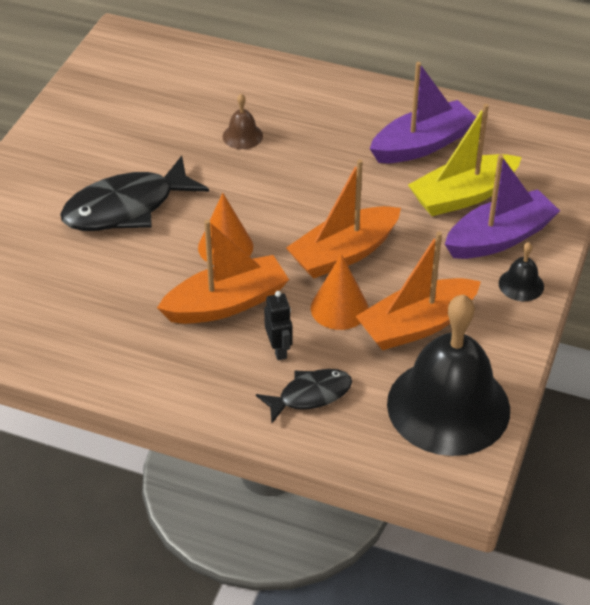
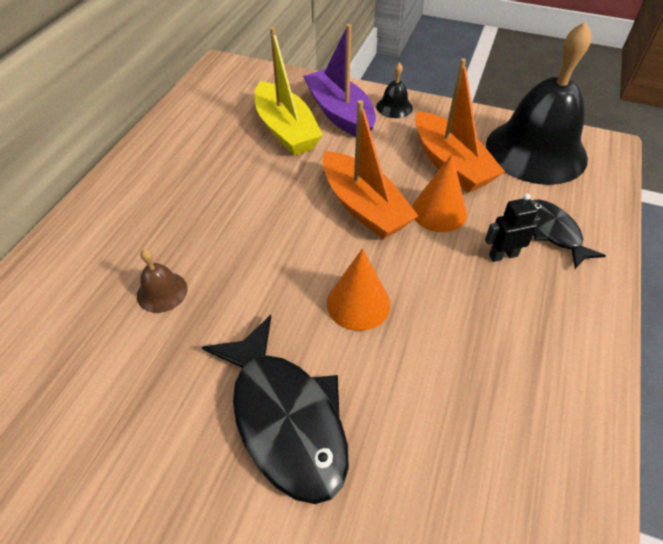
camera: 90 degrees left, 5 degrees up
orange boat [157,220,289,324] -> none
purple boat [370,62,476,163] -> none

